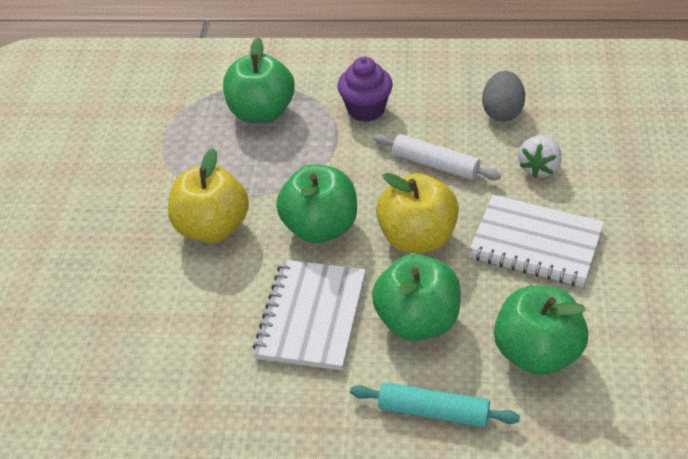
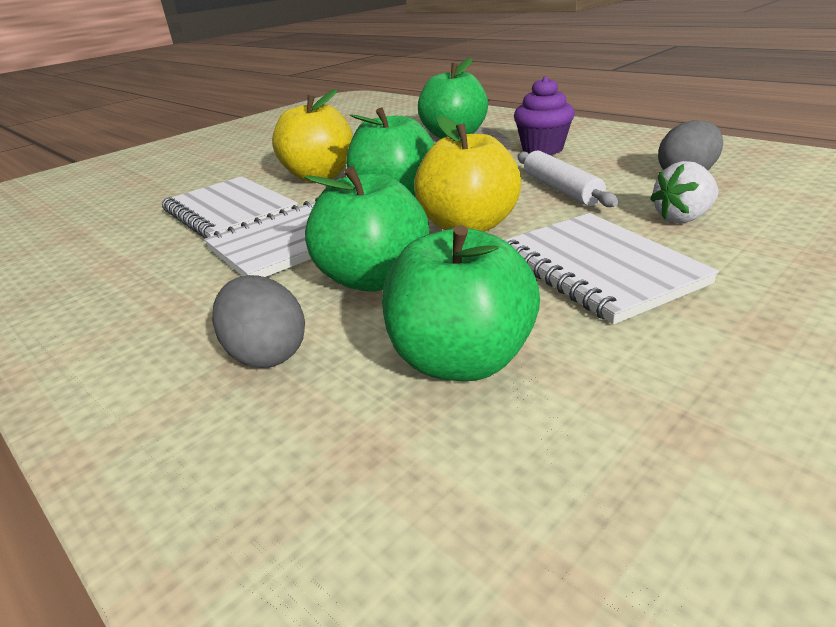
camera: 40 degrees right, 15 degrees down
turquoise rolling pin [350,382,520,427] -> grey egg [212,275,305,368]
none -> white notebook [162,176,298,239]

